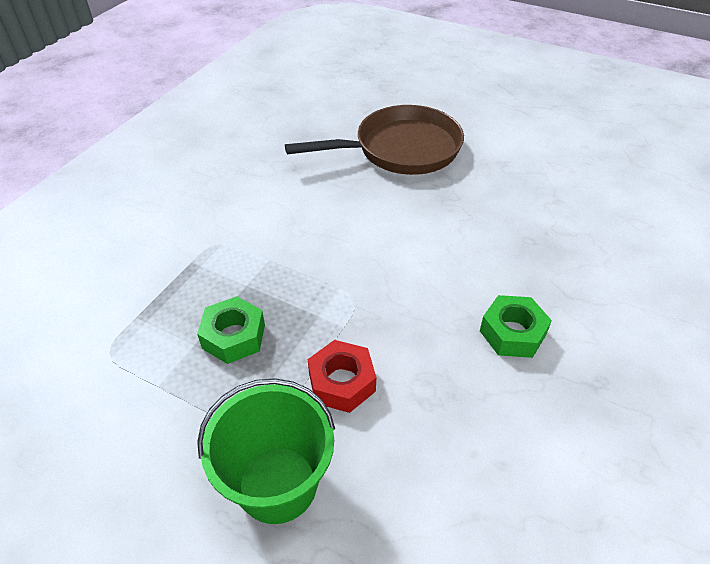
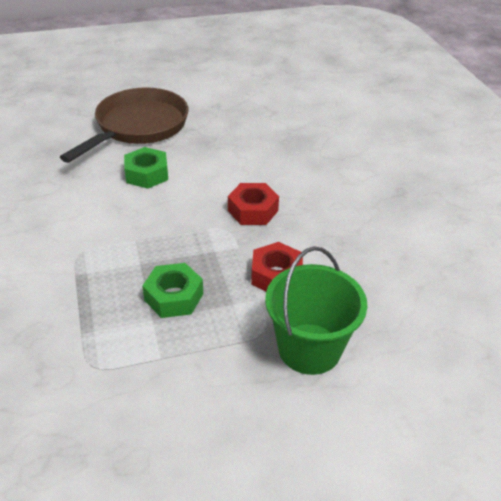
camera: 45 degrees left, 5 degrees down
green nut [480,295,552,358] -> green nut moved to [124,147,168,189]
none -> red nut [228,183,279,225]

